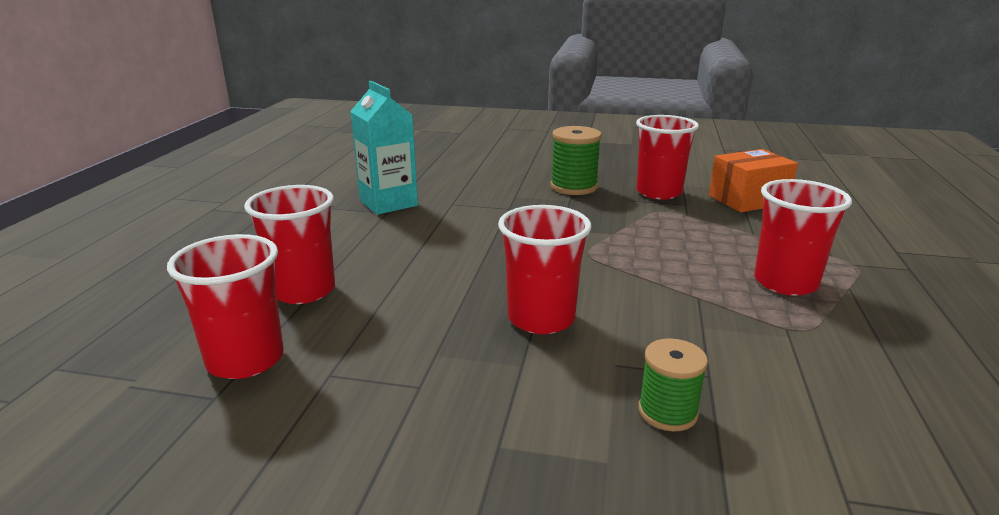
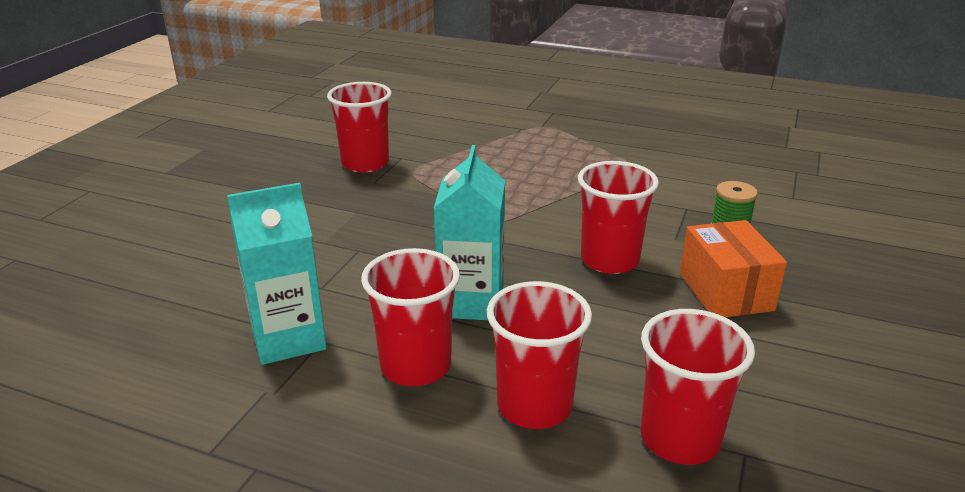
camera: 80 degrees left, 5 degrees up
green spool [551,126,602,195] -> none
orange box [709,149,798,212] -> orange box moved to [680,220,787,317]
red cup [754,179,852,296] -> red cup moved to [361,248,460,386]
none -> turquoise carton [434,145,505,320]

